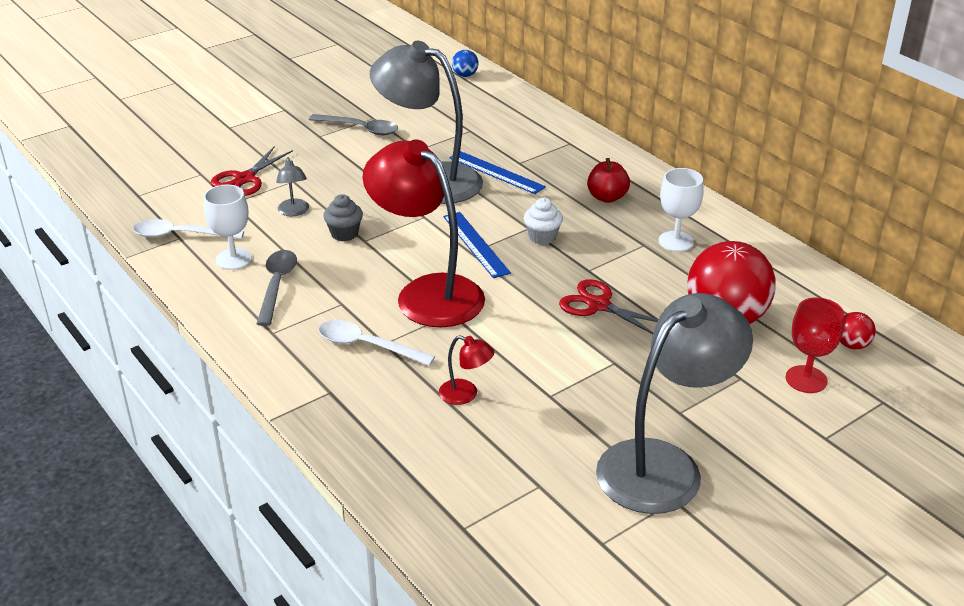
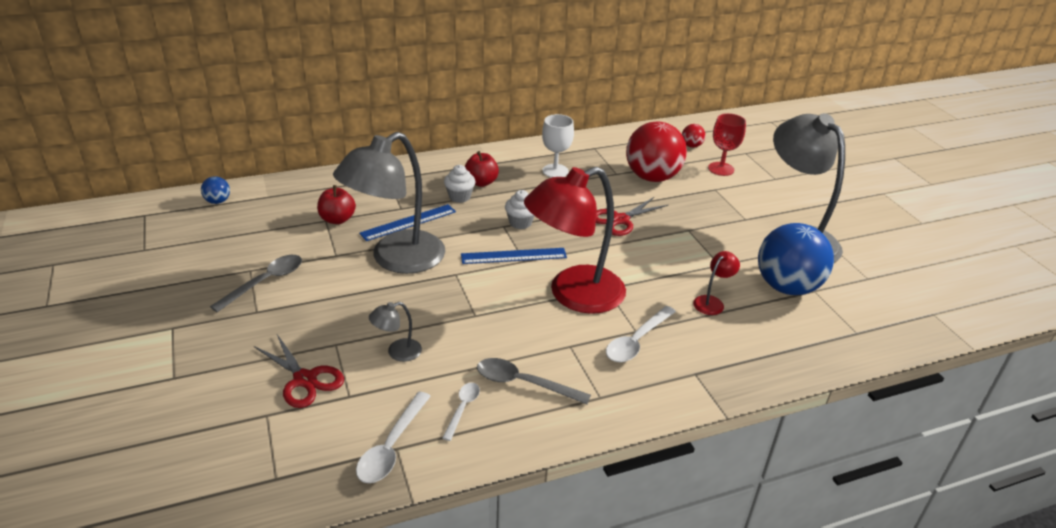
camera: 75 degrees left, 0 degrees up
white goblet [204,184,252,270] -> white spoon [442,383,480,441]
grey lamp [276,157,309,216] -> grey lamp turned 150 degrees clockwise [369,302,422,362]
grey cupcake [324,194,363,241] -> none
none -> red apple [317,185,356,224]
none -> white cupcake [444,165,475,203]
none -> blue ball [758,223,834,295]

